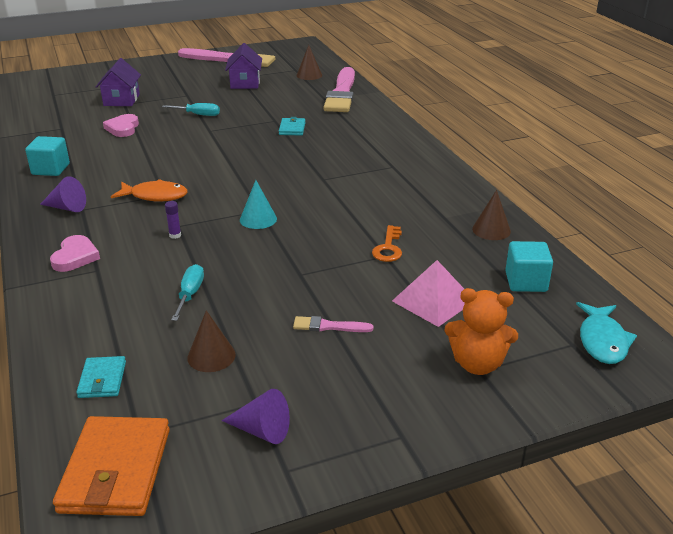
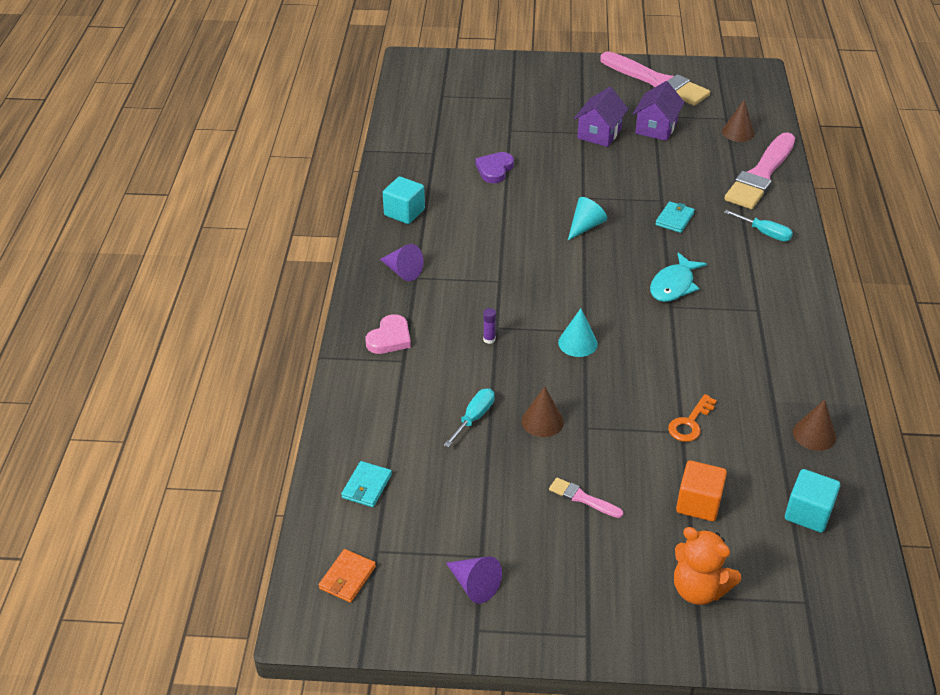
camera: 25 degrees right, 10 degrees up
orange wallet [53,416,170,516] -> orange wallet [319,549,376,603], size x0.52
purple house [96,58,141,106] -> purple house moved to [574,87,628,147]
pink heart [103,114,139,137] -> purple heart [475,152,514,183]
orange fish [111,179,187,201] -> none
turquoise screwdriver [162,103,220,116] -> turquoise screwdriver moved to [724,210,793,242]
brown cone [187,310,236,372] -> brown cone moved to [522,386,564,437]
pink pyramid [392,260,465,327] -> orange cube [676,460,727,521]
turquoise fish [576,302,637,364] -> turquoise fish moved to [650,253,707,302]
none -> turquoise cone [568,197,607,240]

